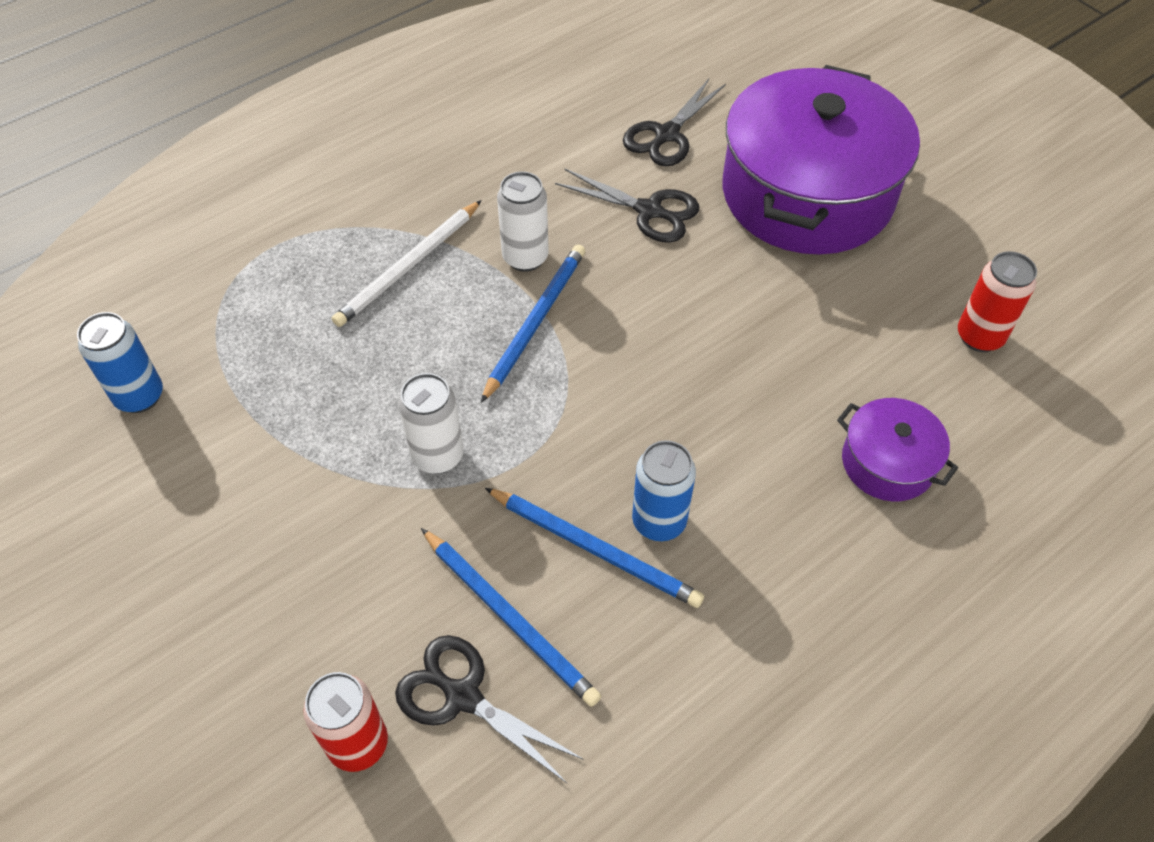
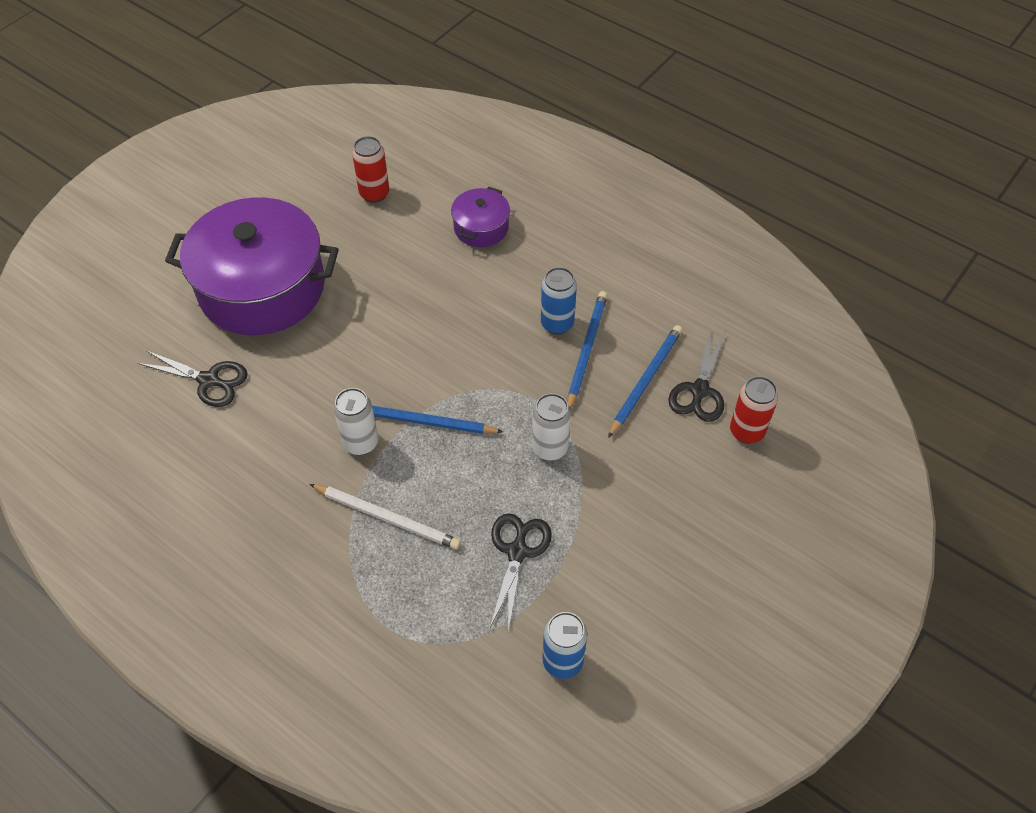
camera: 105 degrees left, 0 degrees up
black scissors [555,169,699,243] -> black scissors moved to [490,513,552,631]

